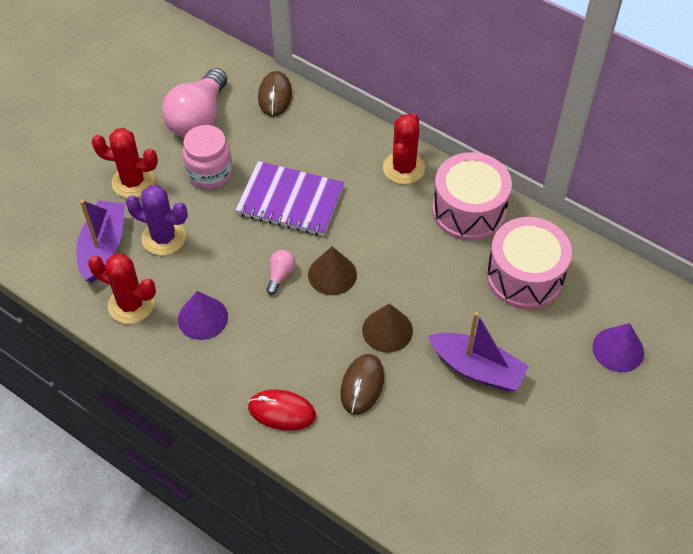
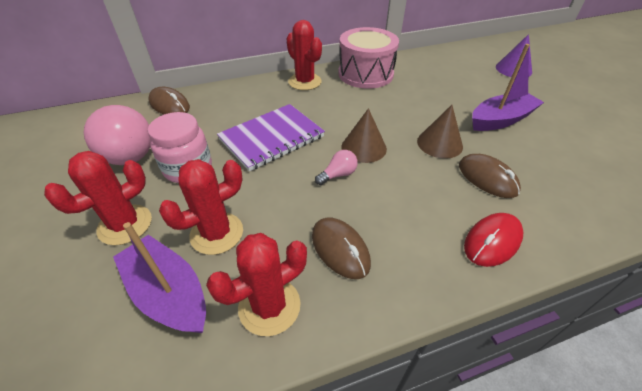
camera: 55 degrees left, 10 degrees down
purple cactus [126,185,188,255] -> red cactus [159,159,243,255]
purple cone [178,291,228,340] -> brown mouse [312,218,371,279]
pink light bulb [267,250,296,295] -> pink light bulb turned 90 degrees clockwise [315,150,358,185]
pink drum [487,217,572,309] -> none

